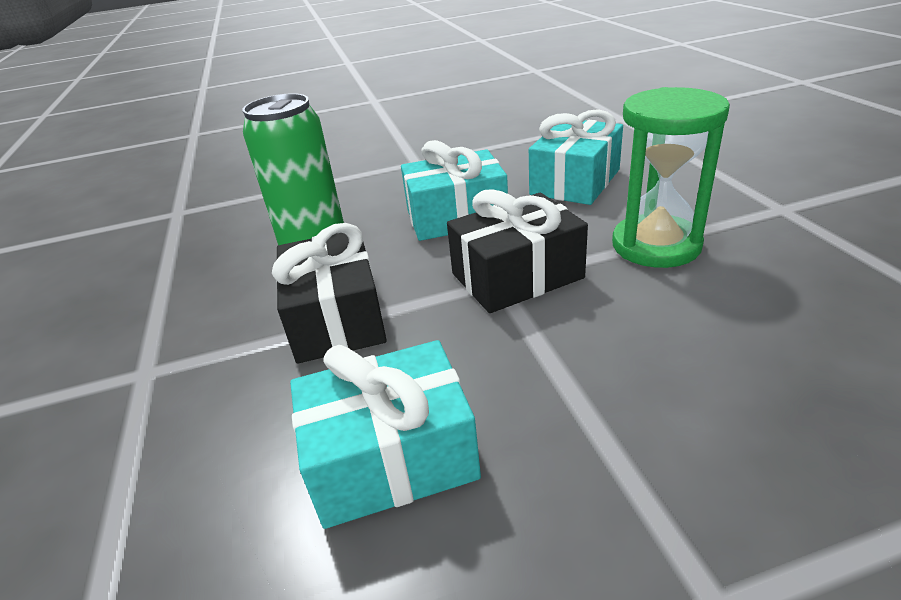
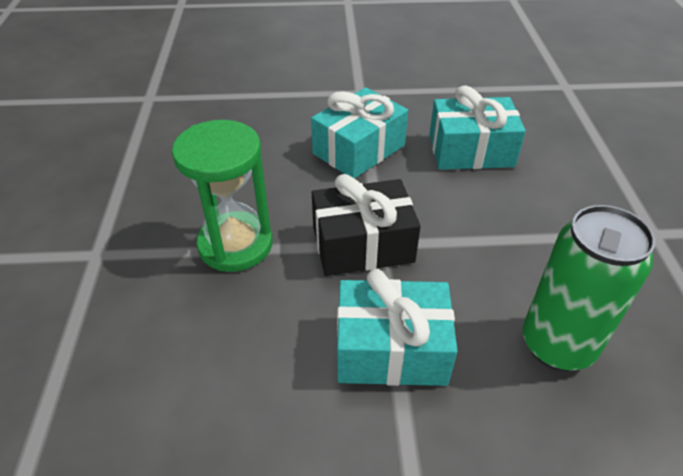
camera: 170 degrees left, 10 degrees up
black gift [272,223,387,364] -> none
turquoise gift [529,109,623,205] -> turquoise gift moved to [311,87,408,179]

